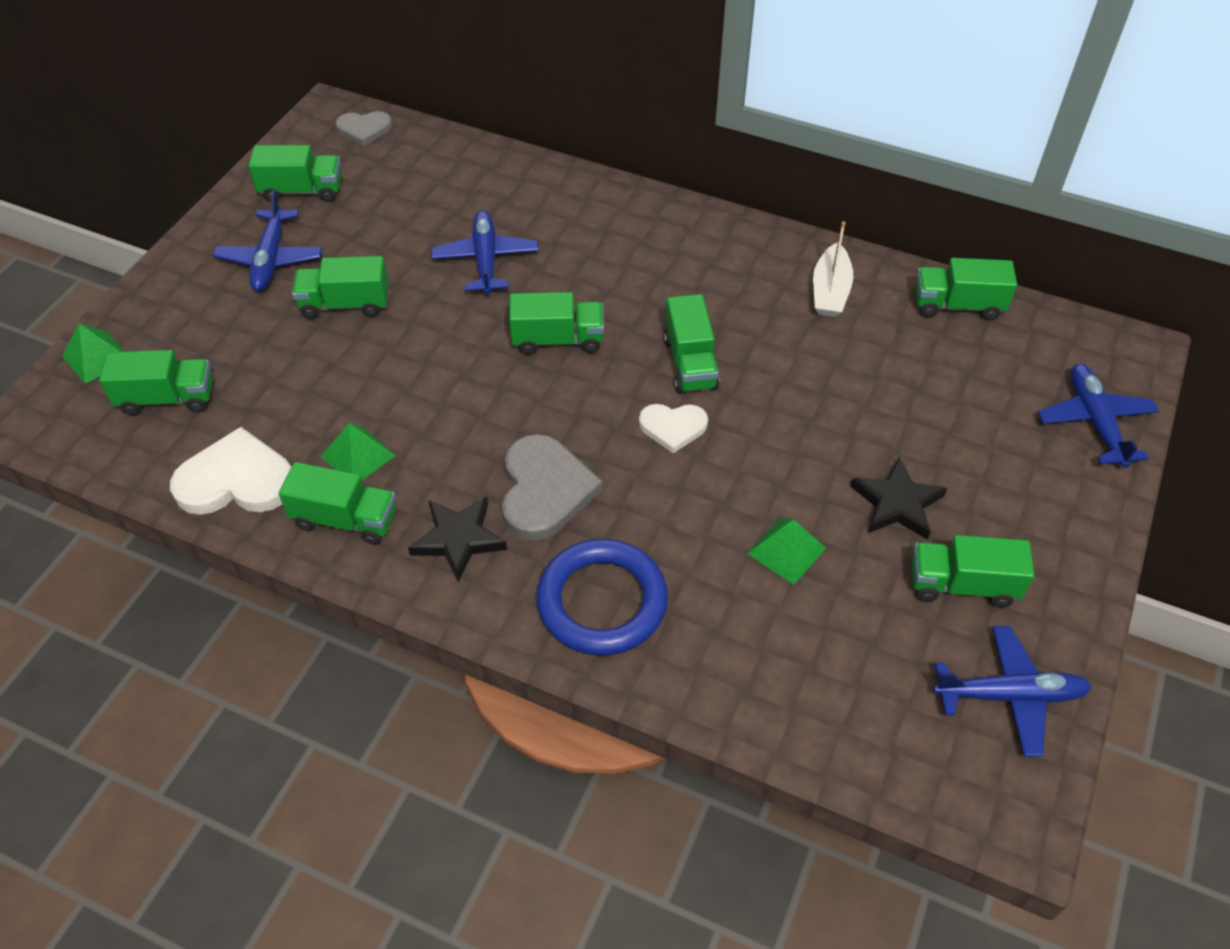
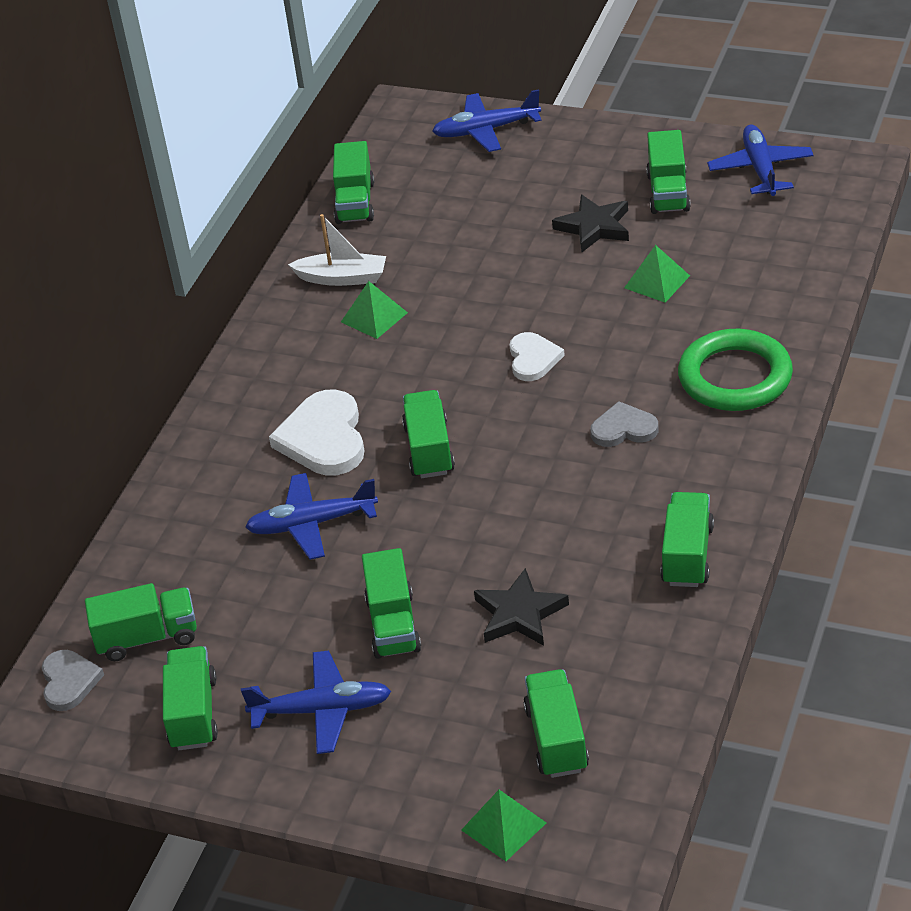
camera: 90 degrees left, 10 degrees down
white heart [170,427,291,515] -> white heart moved to [269,389,364,476]
green pyramid [321,423,396,480] -> green pyramid moved to [341,281,408,339]
black star [408,497,507,582] -> black star moved to [474,568,569,646]
grey heart [502,434,602,541] -> grey heart [590,401,659,447], size x0.60
blue ring [536,539,668,656] -> green ring [678,329,793,411]
green truck [664,294,720,393] -> green truck moved to [85,583,197,661]

